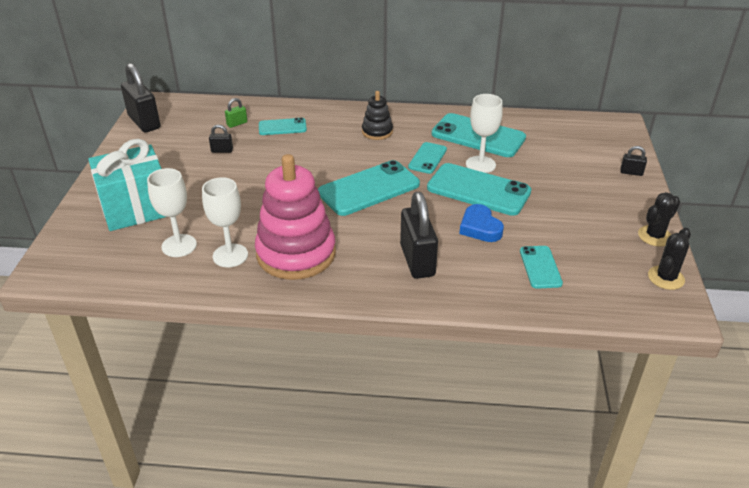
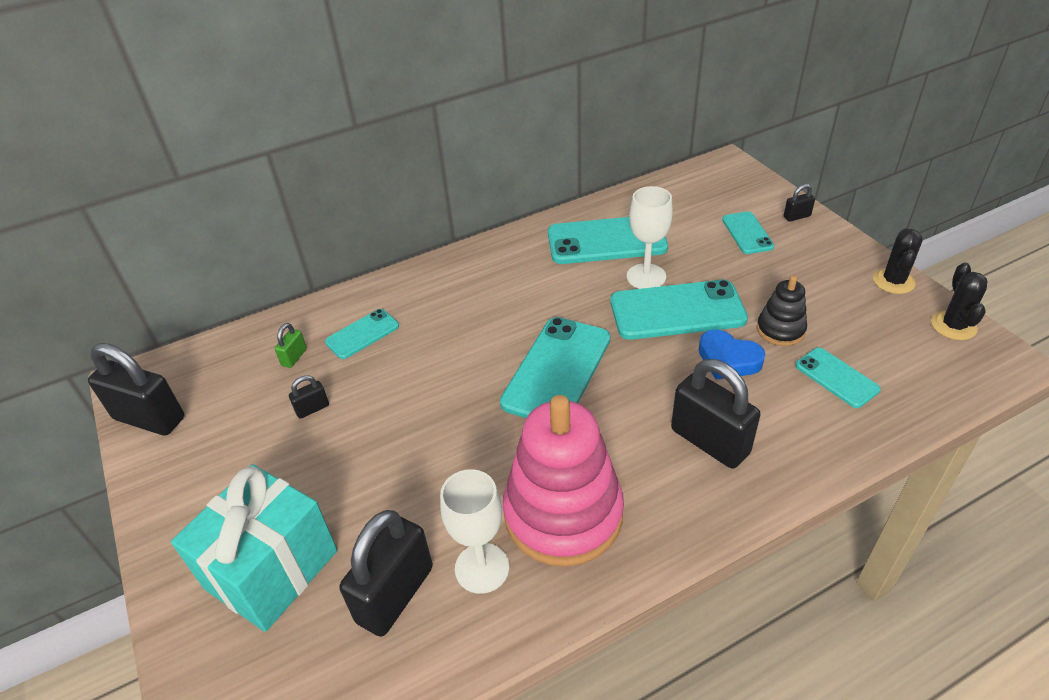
camera: 30 degrees left, 5 degrees up
white goblet [147,168,197,257] -> black padlock [340,510,433,637]
black stacking toy [362,91,393,140] -> black stacking toy moved to [757,275,807,346]
turquoise phone [408,142,447,174] -> turquoise phone moved to [722,212,775,254]

